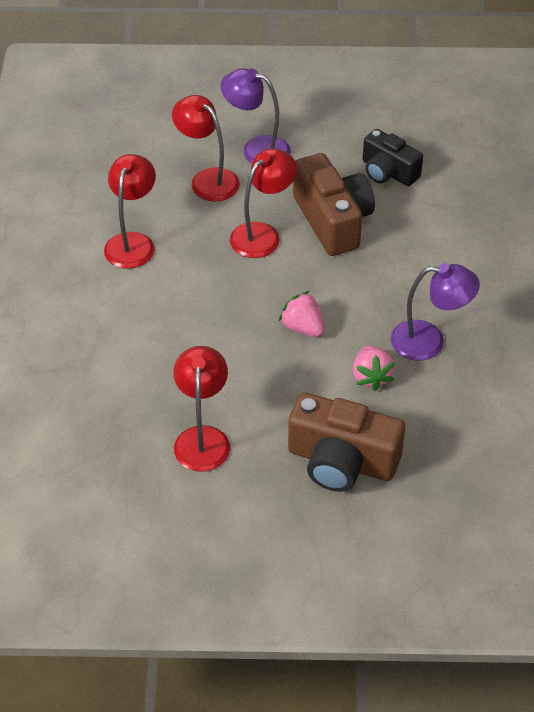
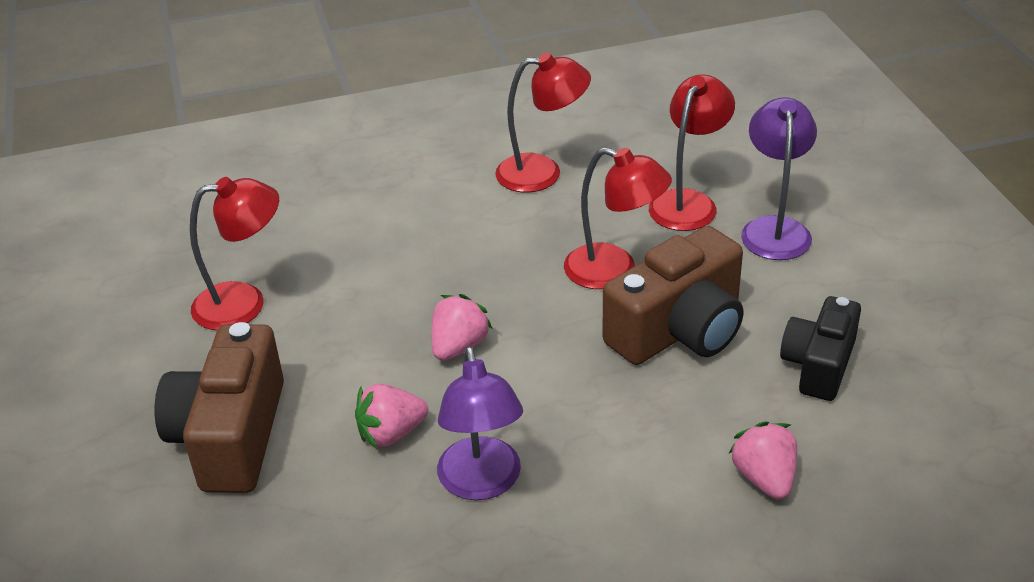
camera: 75 degrees right, 10 degrees down
none -> pink strawberry [728,421,797,500]

